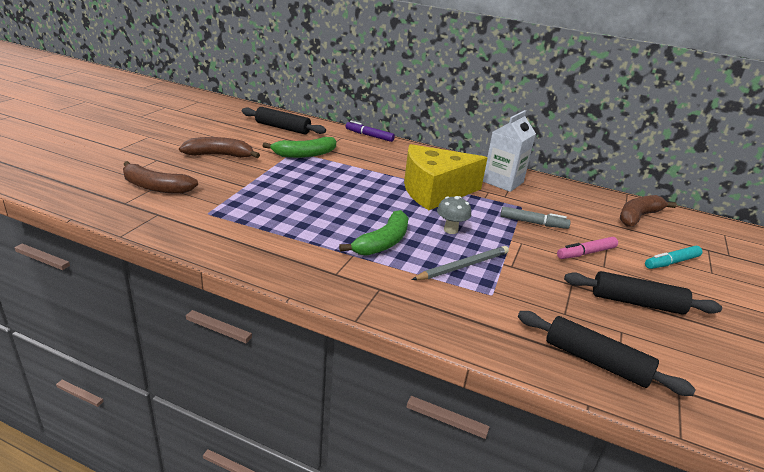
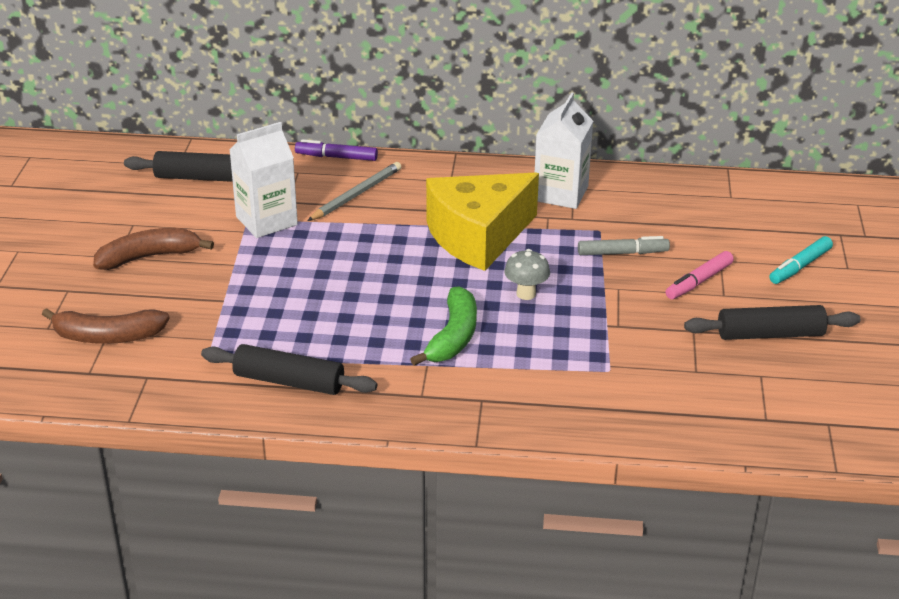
camera: 15 degrees left, 5 degrees up
green banana [263,137,336,158] -> white carton [230,122,298,238]
grey pencil [412,246,509,280] -> grey pencil moved to [307,162,401,221]
black rolling pin [518,311,696,396] -> black rolling pin moved to [201,344,377,395]
brown banana [620,195,677,227] -> none

